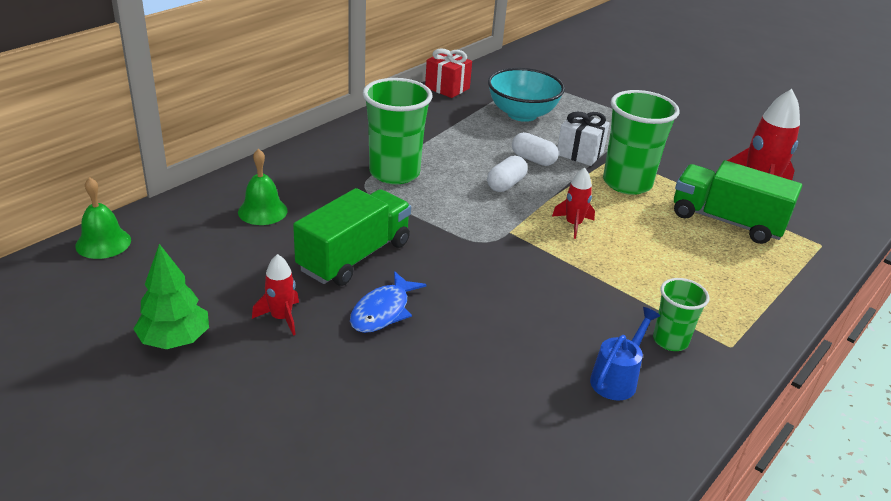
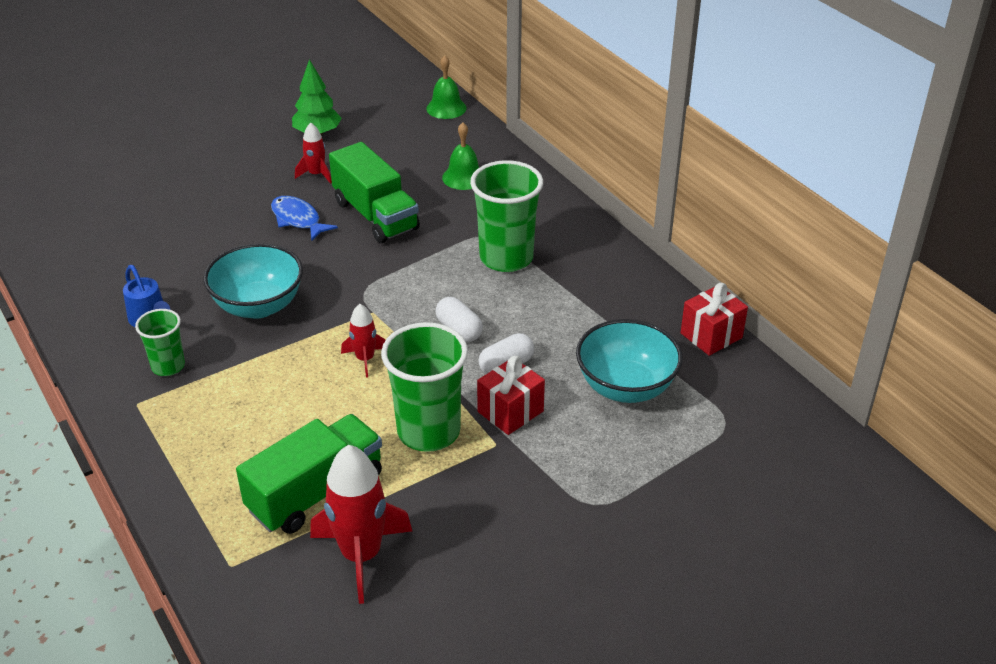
camera: 110 degrees right, 5 degrees up
white gift [557,112,610,166] -> red gift [477,356,545,435]
none -> turquoise bowl [203,243,303,319]

